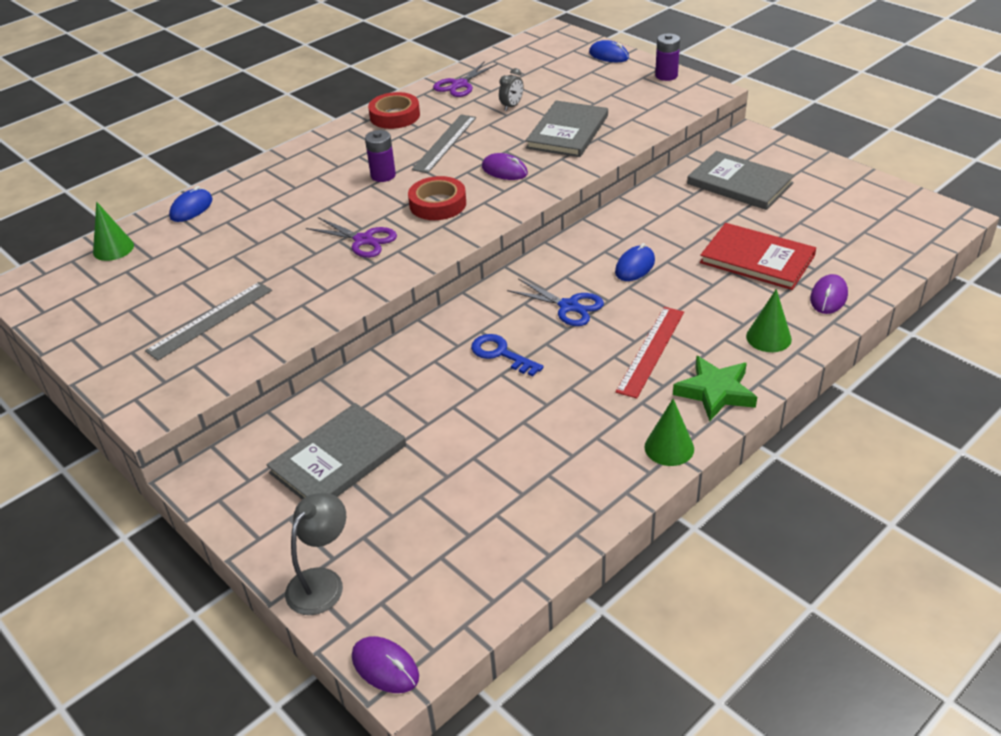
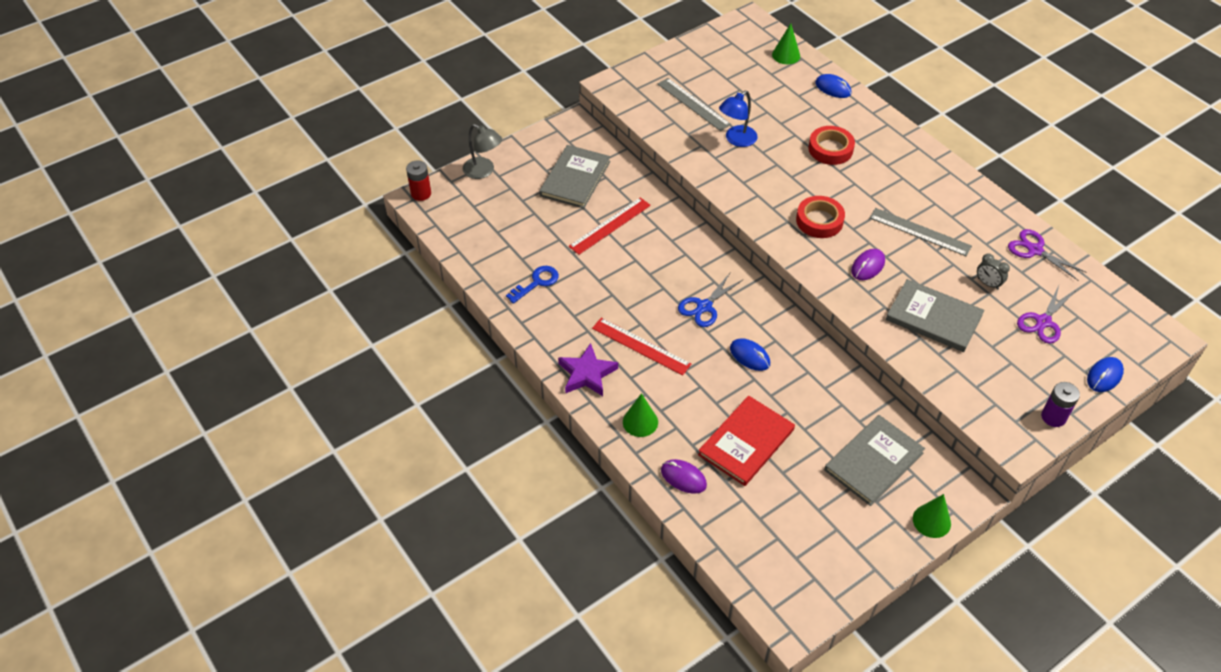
camera: 95 degrees right, 10 degrees up
grey book [267,403,406,499] -> grey book turned 60 degrees clockwise [539,145,611,208]
purple scissors [306,217,397,258] -> purple scissors moved to [1017,285,1074,344]
purple mouse [352,636,419,693] -> red battery [406,161,431,201]
purple battery [365,130,396,182] -> none
red tape [368,92,420,129] -> red tape moved to [808,126,855,165]
blue key [471,334,544,377] -> blue key moved to [506,266,559,304]
green cone [644,399,694,466] -> green cone moved to [913,494,951,538]
green star [673,356,757,421] -> purple star [558,343,618,396]
none -> red ruler [569,197,651,255]
none -> blue lamp [719,91,758,147]

